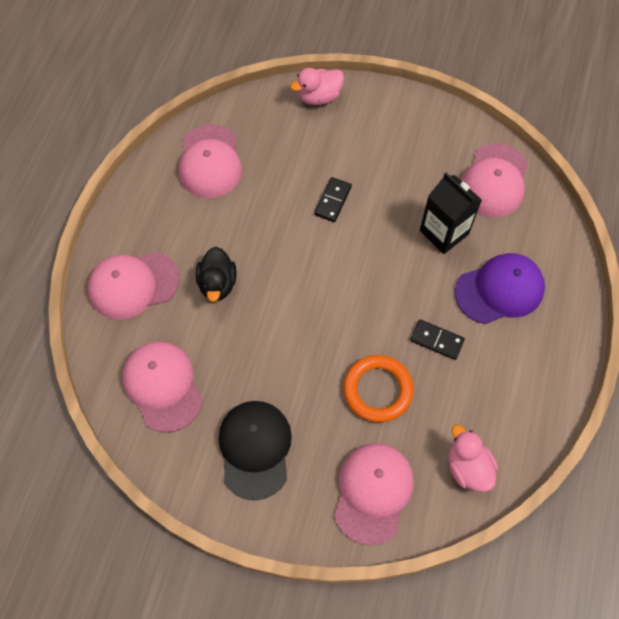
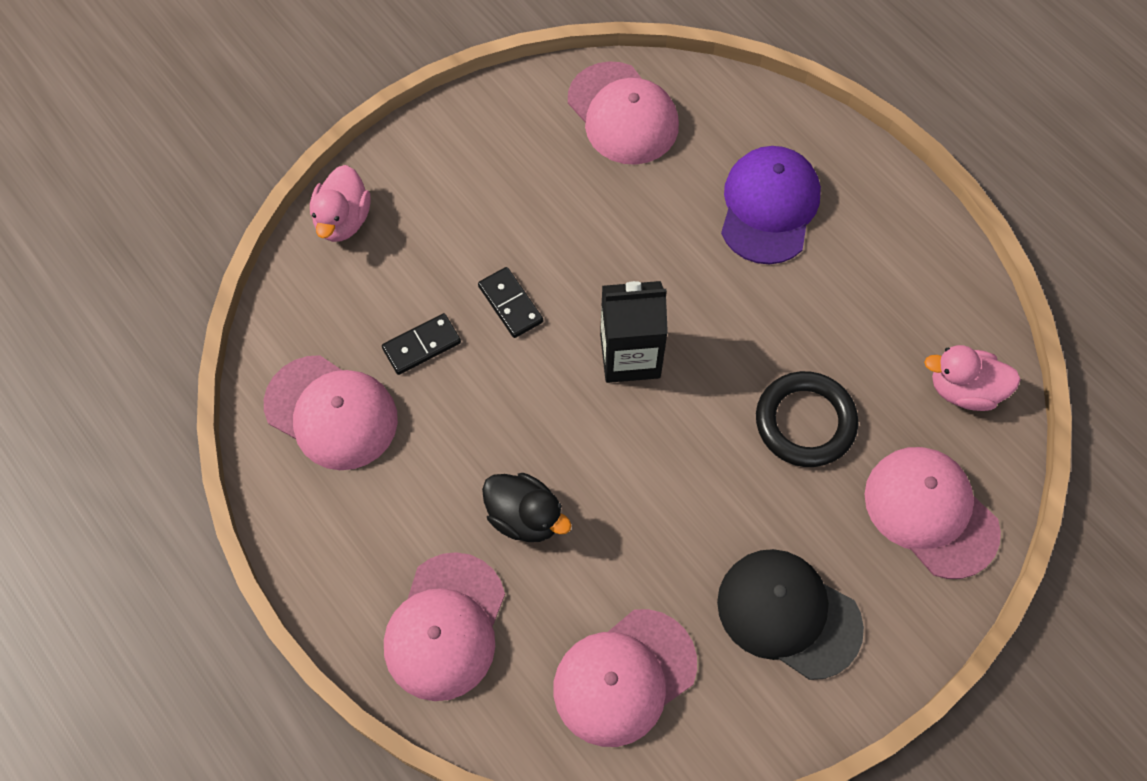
camera: 55 degrees left, 0 degrees up
pink cap [122,342,203,433] -> pink cap turned 45 degrees counterclockwise [553,609,697,747]
orange ring [343,355,414,422] -> black ring [756,371,858,467]
black domino [410,320,465,360] -> black domino moved to [382,313,461,375]
black carton [420,173,482,254] -> black carton moved to [600,281,668,383]

